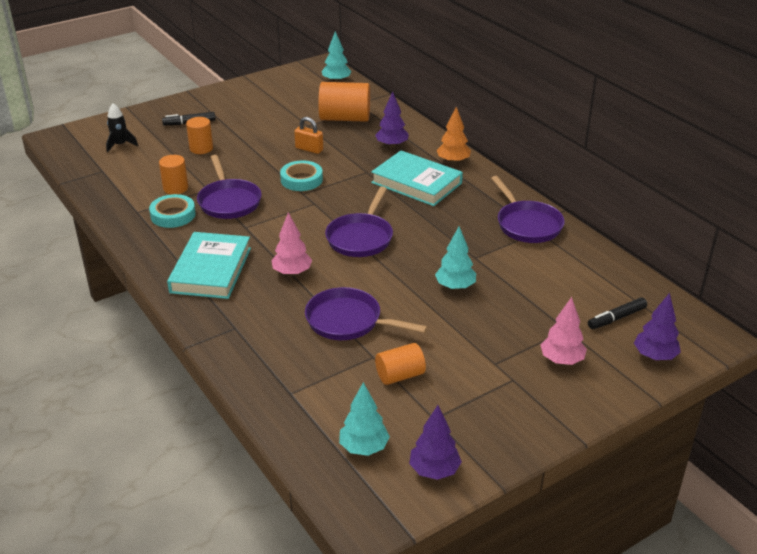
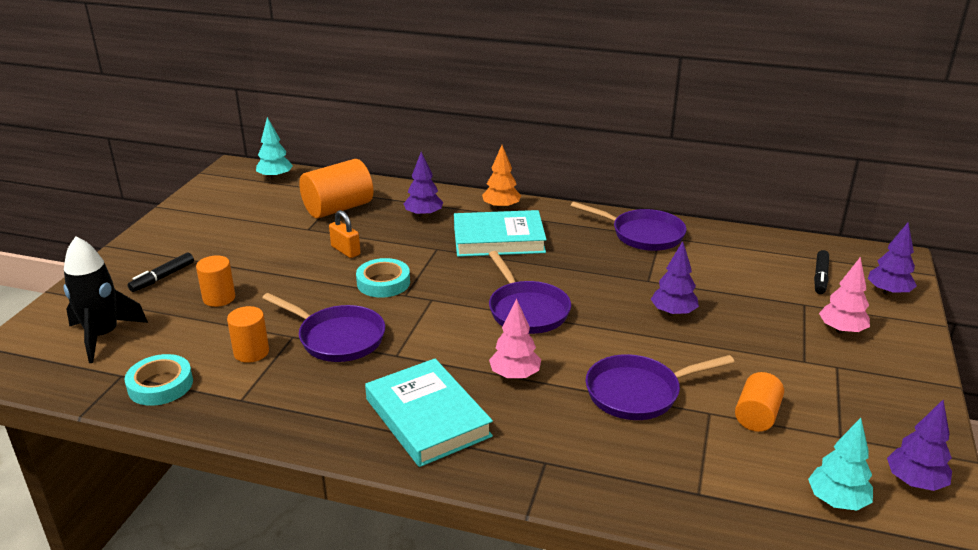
camera: 40 degrees left, 5 degrees down
black rocket [106,103,138,153] -> black rocket [63,236,148,363], size x1.69
turquoise tape [149,194,196,228] -> turquoise tape moved to [125,354,193,406]
orange padlock [294,117,323,154] -> orange padlock turned 60 degrees clockwise [329,210,361,258]
turquoise tree [435,227,476,290] -> purple tree [651,241,699,317]

